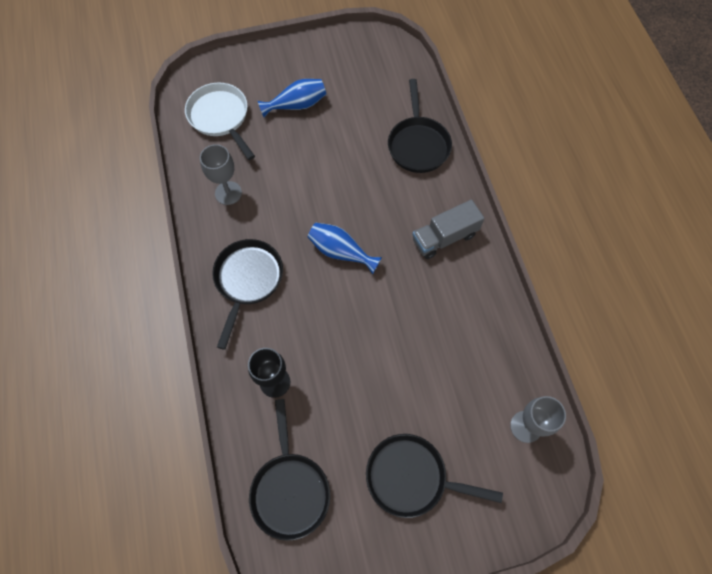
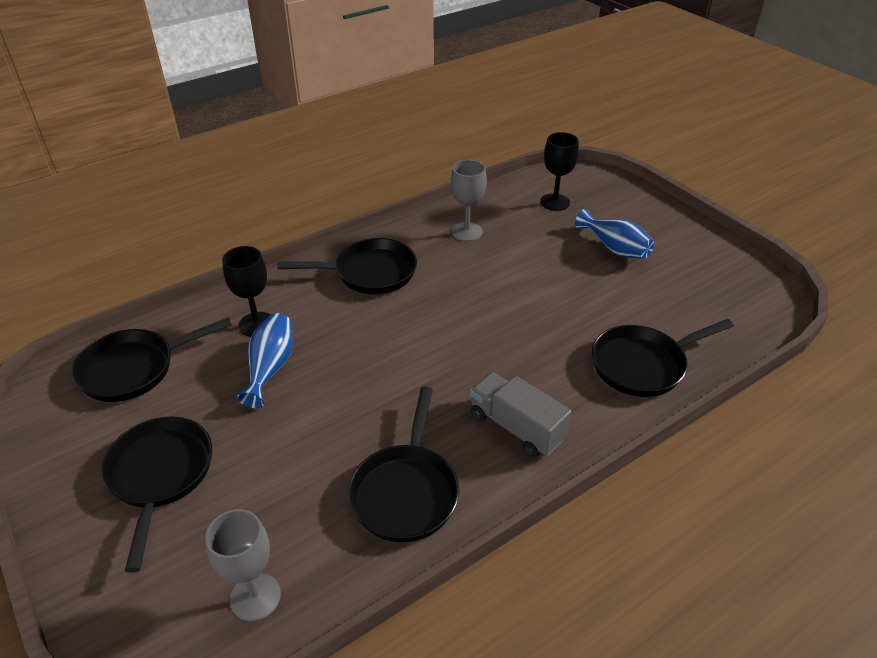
camera: 70 degrees right, 25 degrees down
white pan [185,83,255,160] -> black goblet [540,132,579,211]
blue vase [308,222,382,274] -> blue vase moved to [237,313,293,408]
none -> black pan [348,386,459,542]

